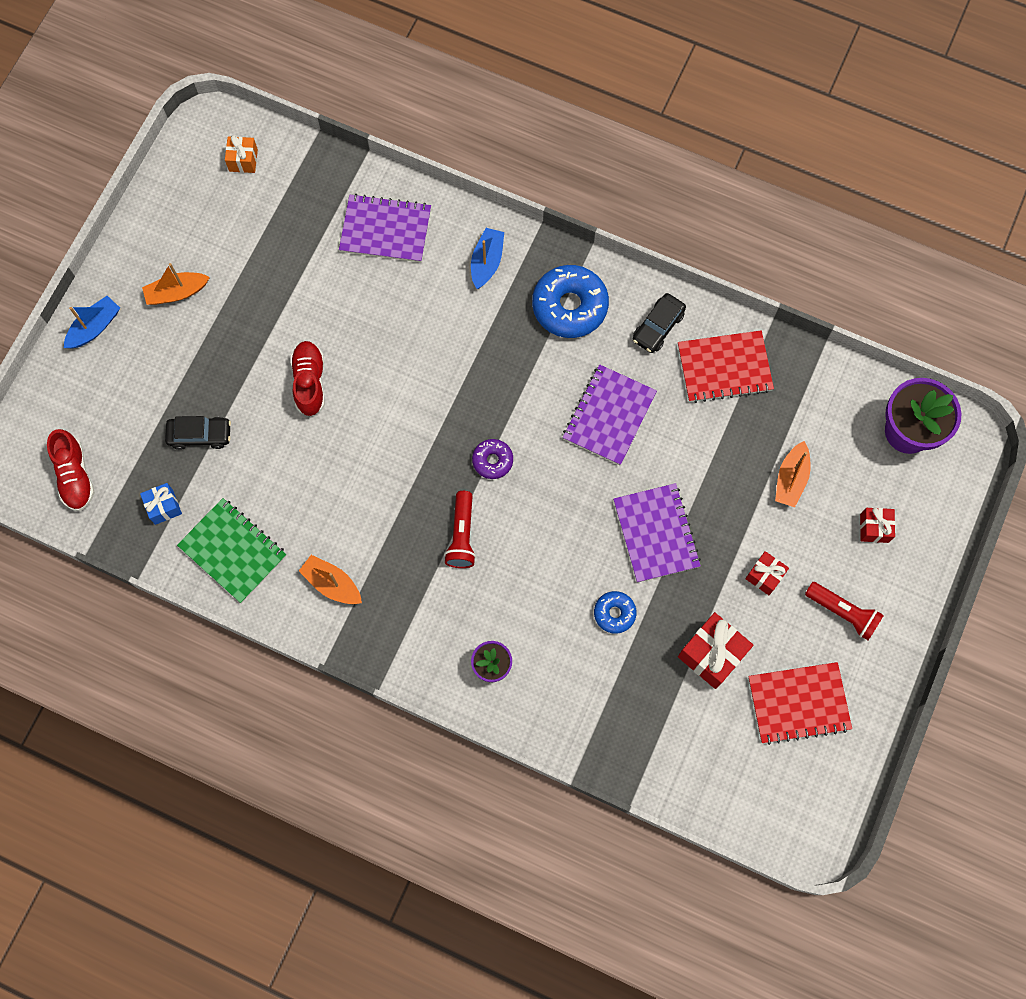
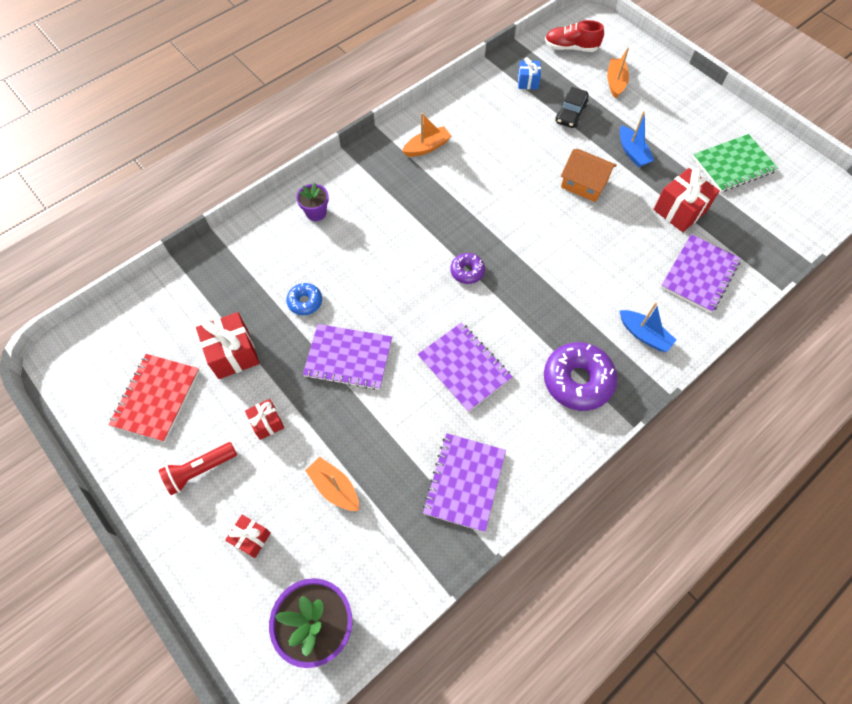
camera: 115 degrees right, 10 degrees down
blue boat [64,296,120,348] -> blue boat moved to [620,111,655,167]
orange boat [142,263,210,305] -> orange boat moved to [607,47,629,99]
green notebook [177,498,286,603] -> green notebook moved to [693,134,778,192]
orange gift [225,135,258,173] -> none
red shoe [290,341,325,416] -> orange house [561,149,617,202]
red flashlight [444,491,476,568] -> none
blue donut [532,265,609,338] -> purple donut [544,342,617,411]
black car [633,293,686,353] -> none
red notebook [678,330,774,403] -> purple notebook [422,433,506,532]
none -> red gift [653,168,720,232]

